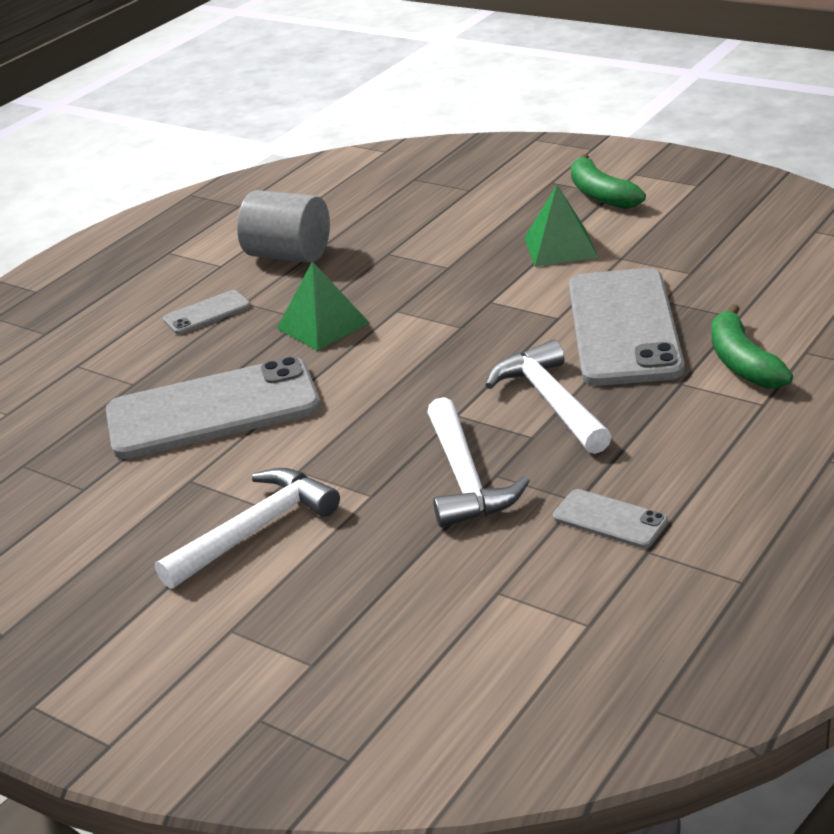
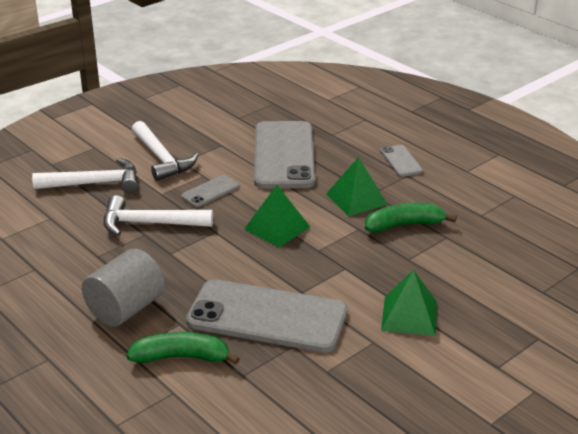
camera: 100 degrees right, 0 degrees up
grey cylinder [237,190,330,263] -> grey cylinder moved to [82,249,165,327]
white hammer [485,340,612,454] -> white hammer moved to [32,158,138,193]
grey phone [553,489,668,548] -> grey phone moved to [181,175,239,207]
green banana [571,154,646,209] -> green banana moved to [365,203,457,233]
none -> green pyramid [244,185,310,247]

